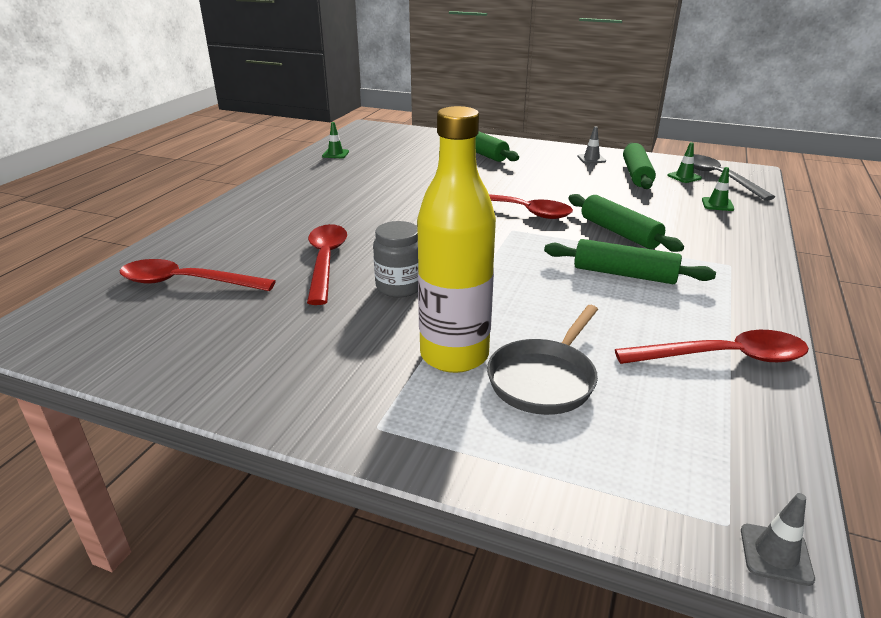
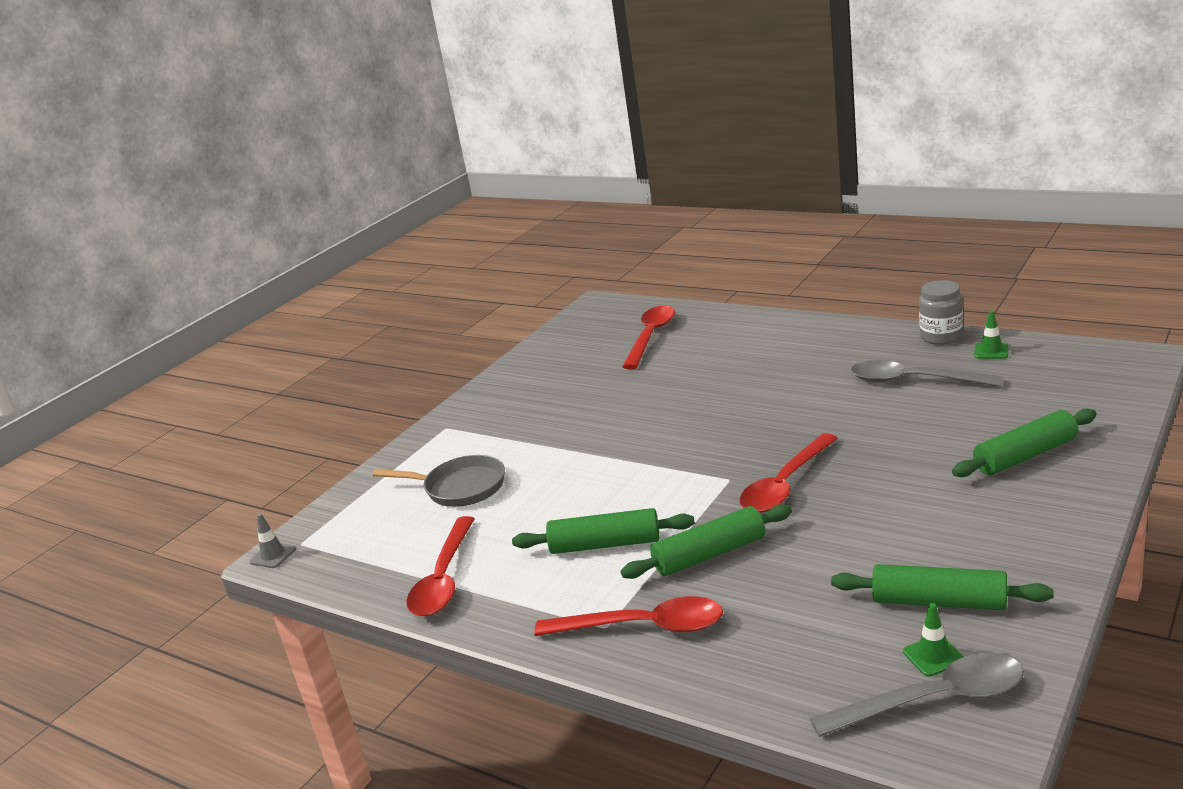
camera: 105 degrees right, 5 degrees down
red spoon [307,224,347,305] -> red spoon moved to [534,596,723,636]
grey jar [373,221,418,297] -> grey jar moved to [919,280,963,345]
yellow bottle [417,106,496,373] -> none
grey pan [487,305,598,415] -> grey pan turned 150 degrees clockwise [373,455,505,507]
green rolling pin [544,239,716,284] -> green rolling pin turned 60 degrees clockwise [512,508,695,554]
grey traffic cone [577,126,606,164] -> none
green traffic cone [702,167,734,211] -> none
none -> grey spoon [851,360,1003,387]

